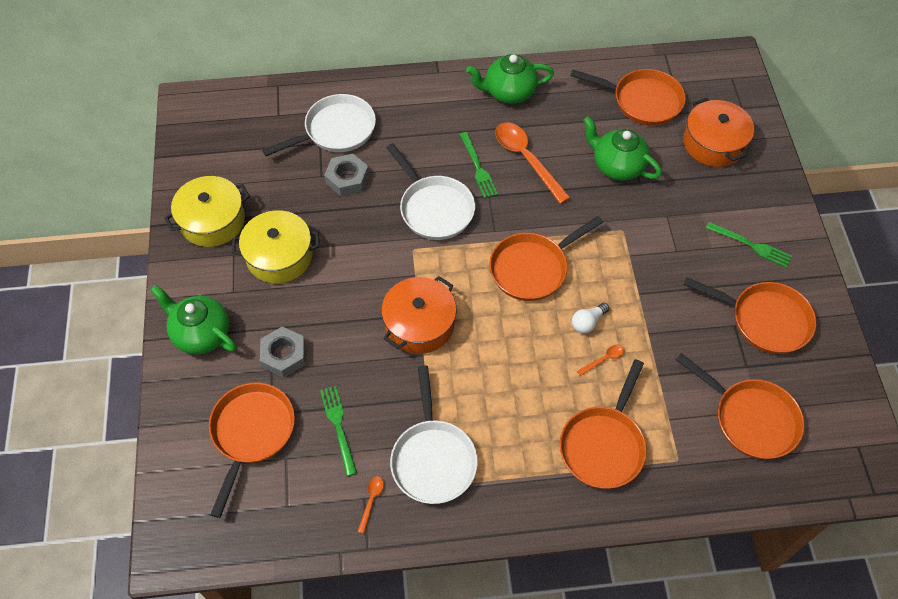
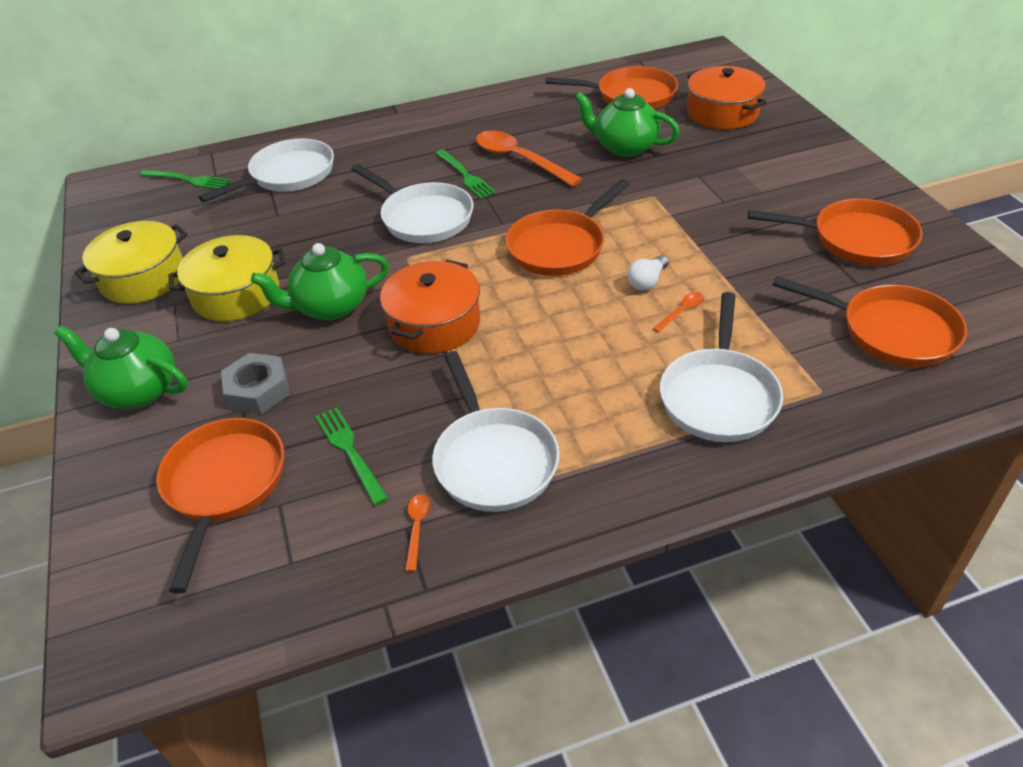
camera: 10 degrees left, 15 degrees down
grey nut [324,154,369,196] -> none
green teapot [466,54,554,104] -> green teapot moved to [251,243,389,320]
orange pan [560,359,647,489] -> white pan [660,292,783,442]
green fork [706,222,792,268] -> green fork moved to [140,170,231,189]

